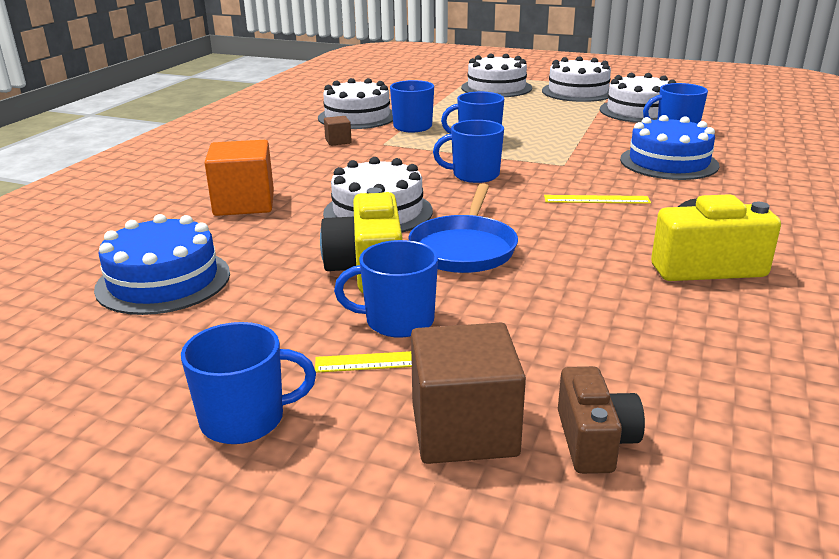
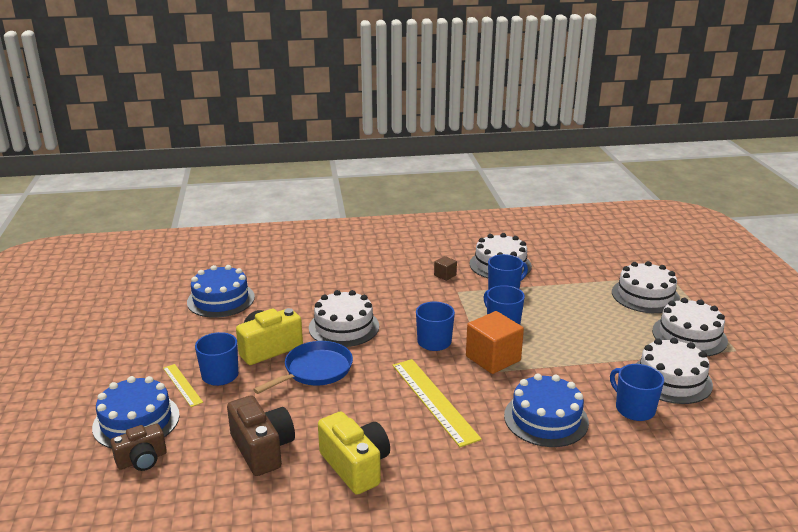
camera: 60 degrees right, 0 degrees up
blue mug [181,322,316,444] -> none
orange cube [205,140,274,216] -> orange cube moved to [466,311,524,374]
blue pan [409,183,518,273] -> blue pan turned 150 degrees clockwise [253,341,353,394]
brown cube [411,323,526,464] -> blue cake [92,376,180,449]
yellow ruler [544,195,651,204] -> yellow ruler [393,359,482,447], size x1.82
none -> brown camera [227,395,295,476]

